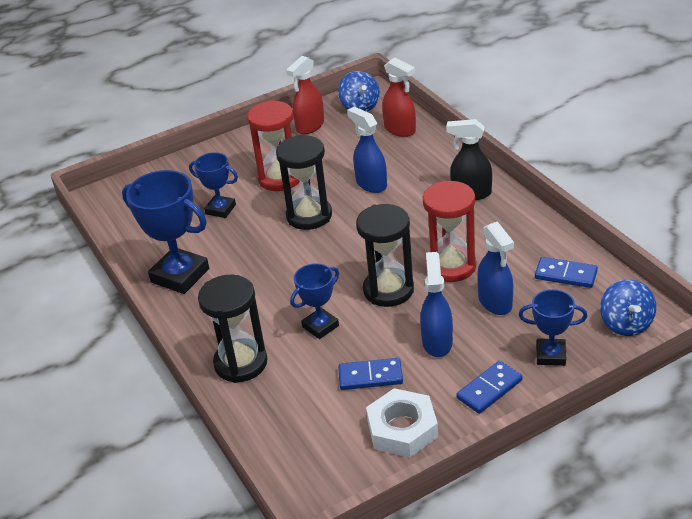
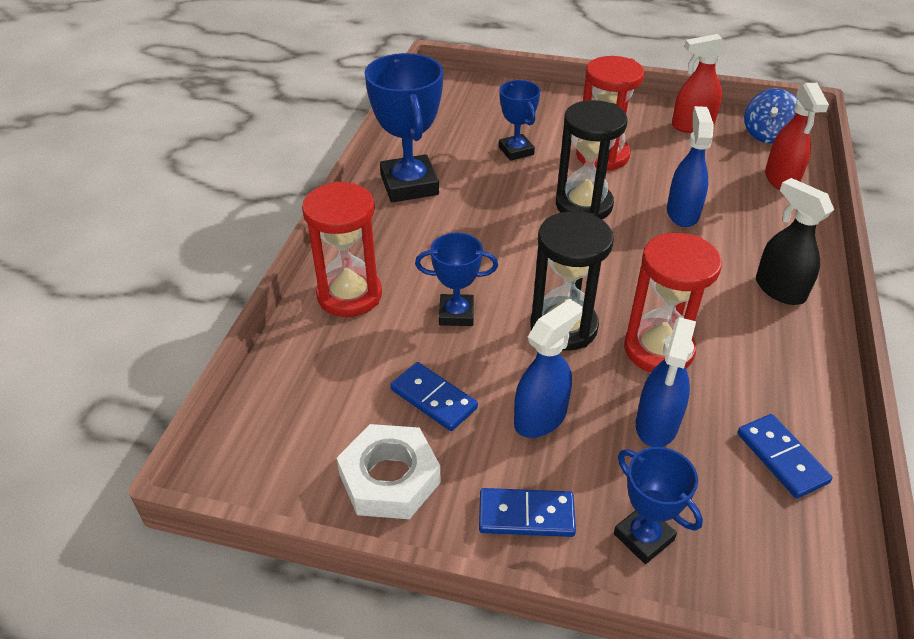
camera: 40 degrees right, 5 degrees up
black hourglass [198,274,267,383] -> red hourglass [302,181,382,317]
blue spinning top [600,279,656,336] -> none

